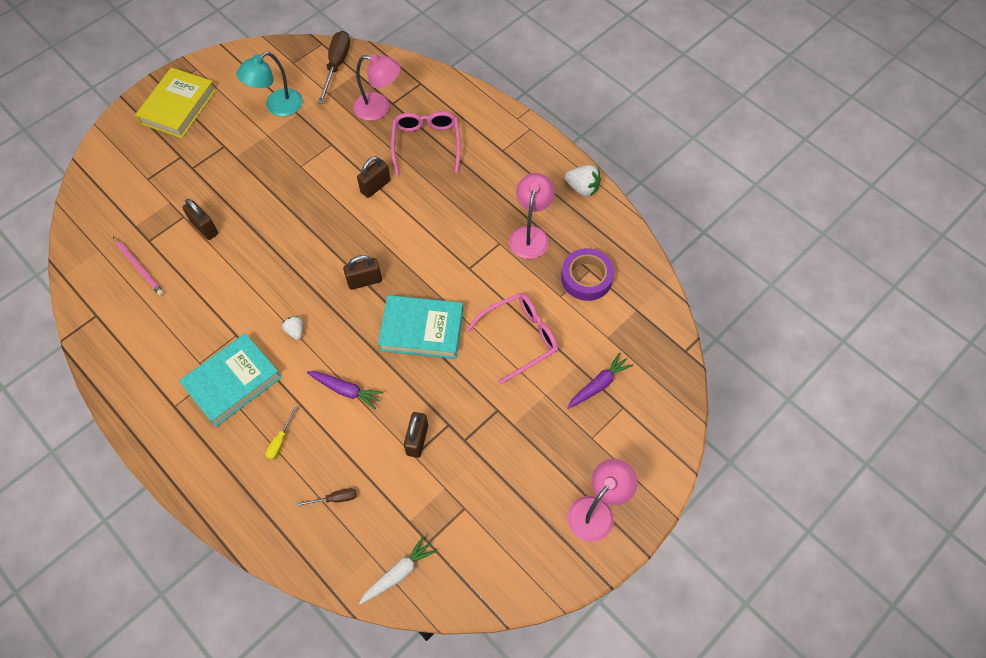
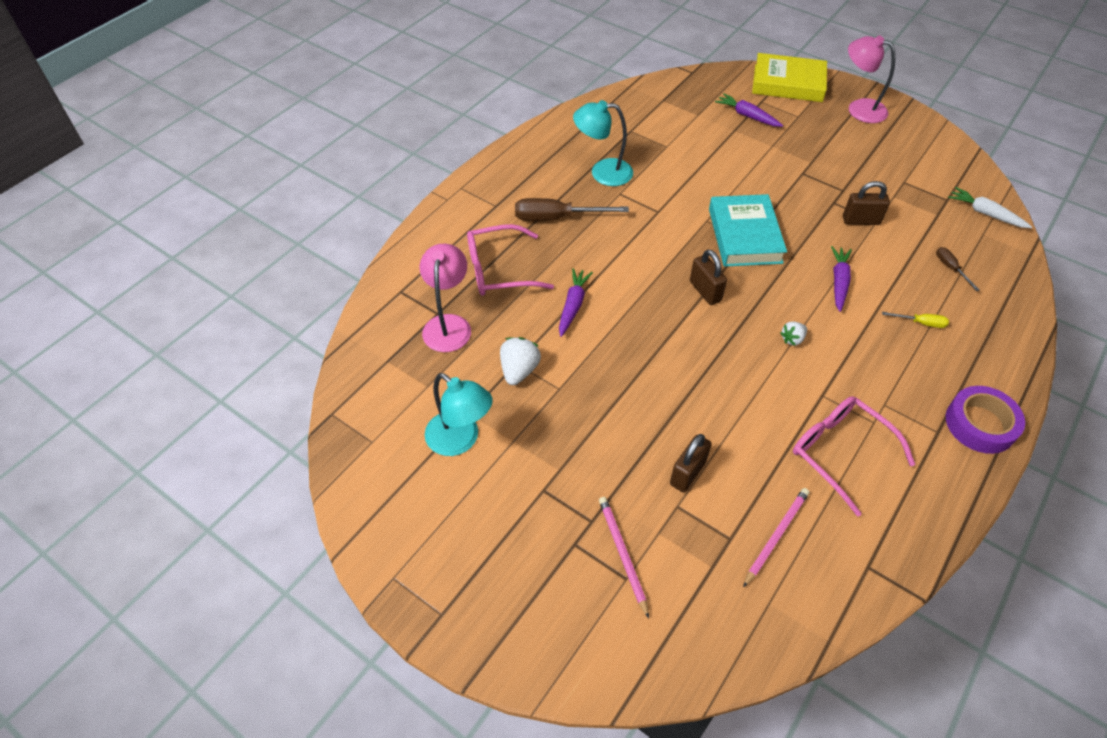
camera: 100 degrees left, 10 degrees down
yellow book [135,67,216,138] -> yellow book moved to [752,53,827,102]
turquoise book [179,333,282,427] -> none
brown screwdriver [318,31,350,104] -> brown screwdriver moved to [515,198,629,221]
brown padlock [357,156,391,198] -> purple carrot [559,268,593,337]
pink glasses [466,293,558,385] -> pink glasses moved to [793,396,915,517]
pink lamp [509,173,555,259] -> turquoise lamp [573,100,633,186]
purple tape [561,248,614,301] -> purple tape moved to [946,386,1025,454]
white strawberry [565,165,601,197] -> white strawberry moved to [500,337,541,385]
none -> pink pencil [599,497,649,618]

